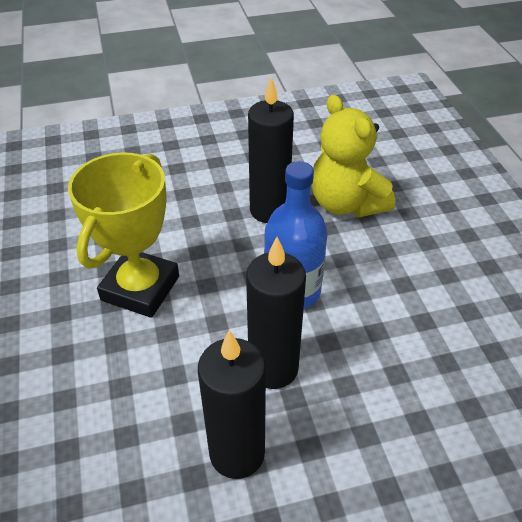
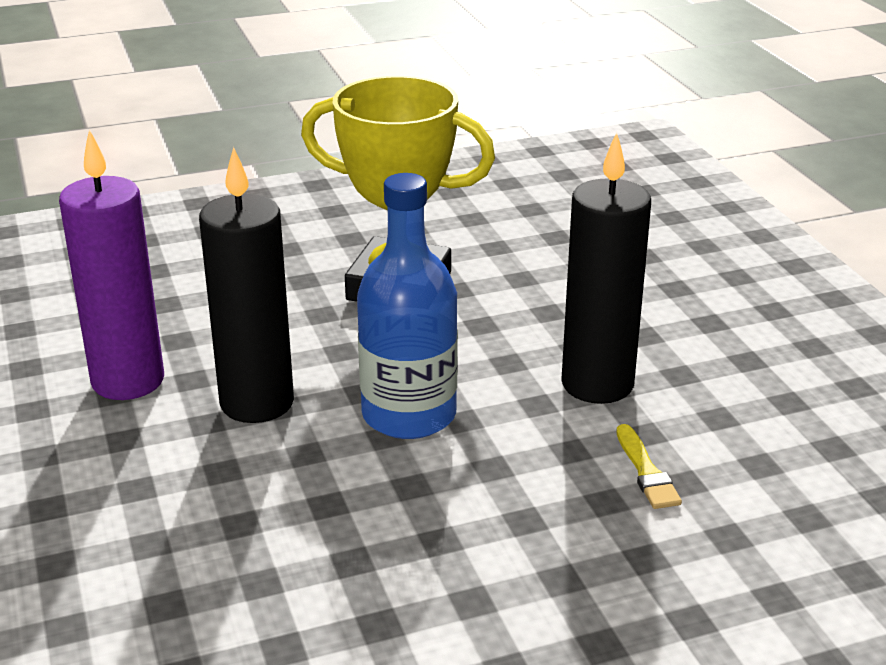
camera: 85 degrees right, 15 degrees down
black candle [198,330,266,479] -> purple candle [59,129,164,400]
yellow teddy bear [312,94,395,218] -> yellow brush [616,424,682,509]

